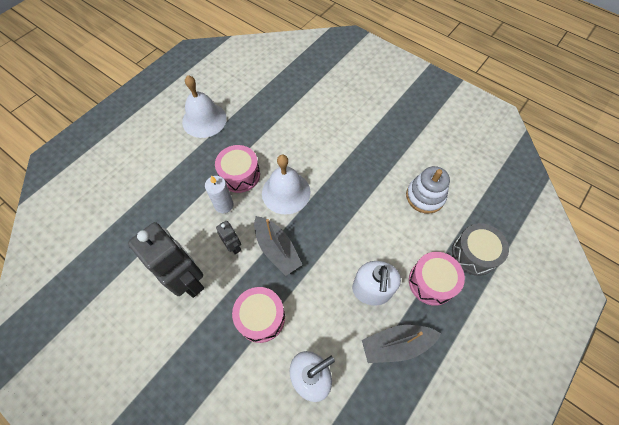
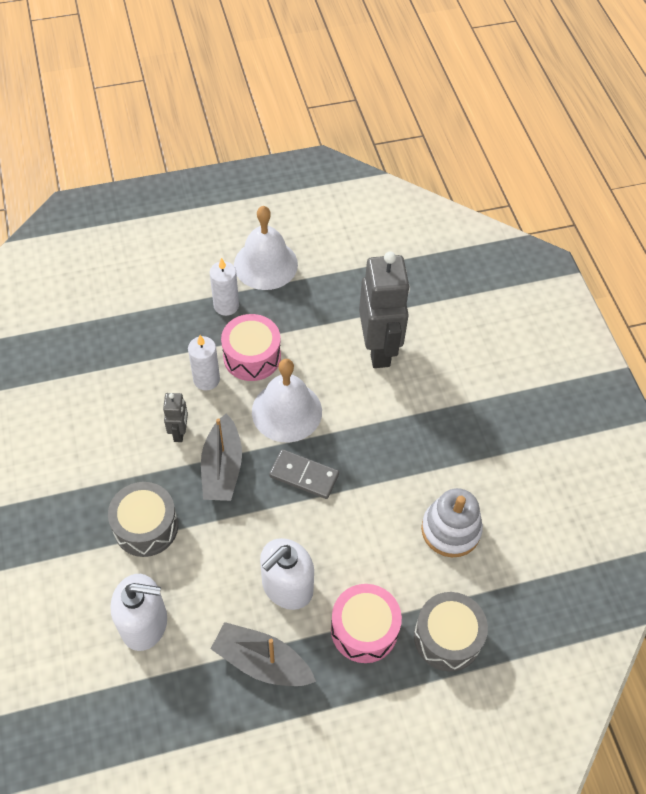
camera: 35 degrees right, 5 degrees down
grey robot [128,222,204,298] -> grey robot moved to [359,252,410,368]
pink drum [232,287,285,343] -> grey drum [108,482,178,557]
none -> white candle [210,258,239,316]
none -> grey domino [269,449,339,499]

